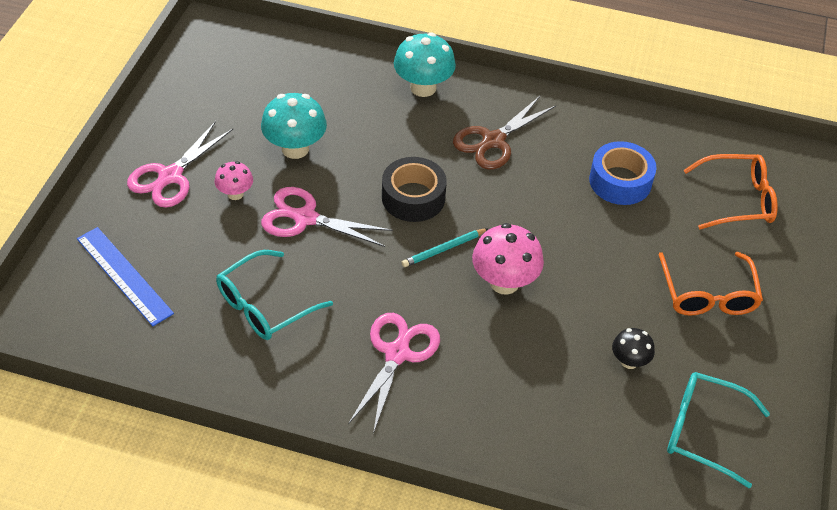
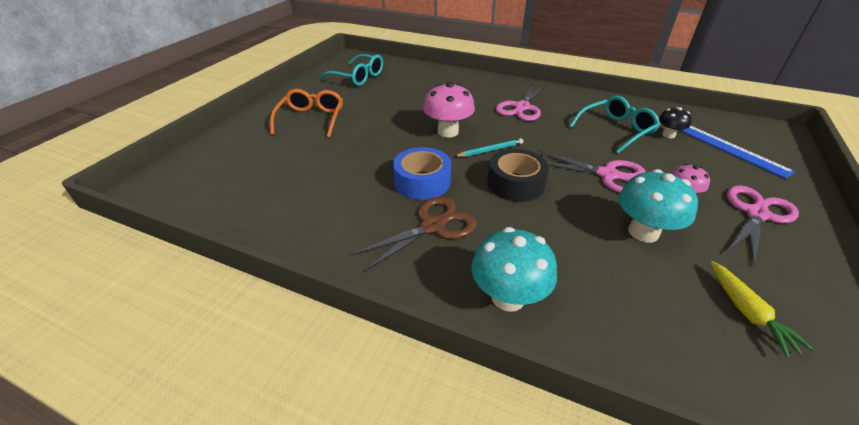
camera: 170 degrees left, 10 degrees down
blue tape [589,141,656,205] -> blue tape moved to [393,147,451,200]
black mushroom [612,328,655,369] -> black mushroom moved to [659,107,692,138]
orange glasses [683,154,778,230] -> none
none -> yellow carrot [710,261,815,357]

